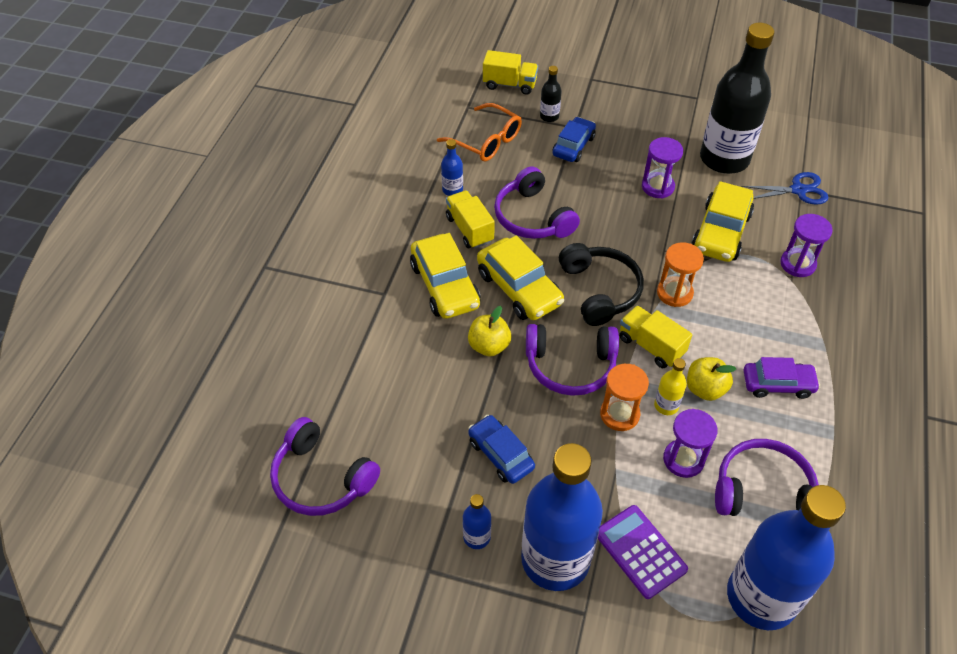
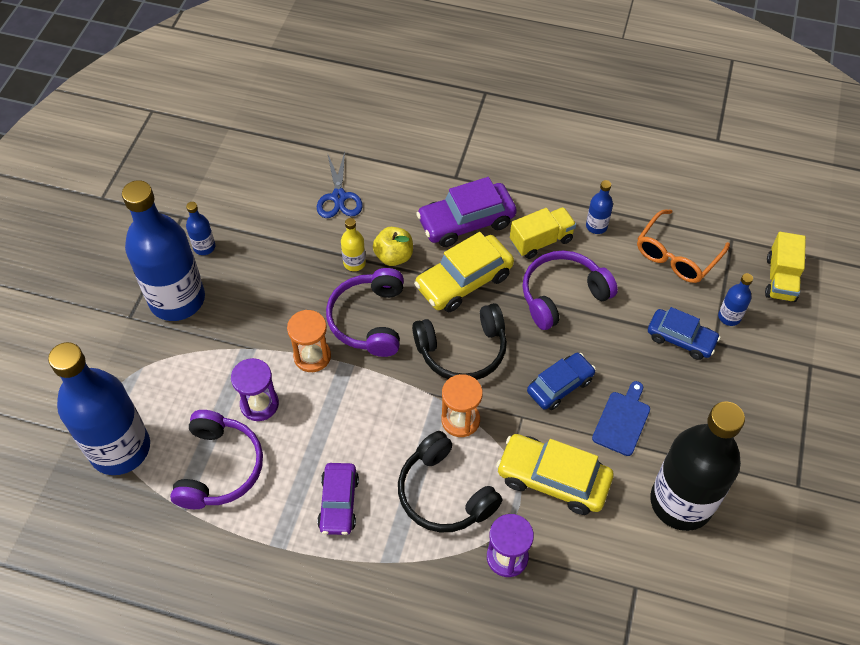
camera: 90 degrees right, 5 degrees up
purple headphones [270,417,380,516] -> none
yellow car [410,233,480,319] -> purple car [416,177,517,247]
blue car [468,415,535,484] -> blue car moved to [527,353,596,410]
black bottle [540,66,562,122] -> blue bottle [718,273,753,326]
purple calculator [598,505,688,599] -> none
yellow truck [619,305,692,368] -> none
purple hourglass [642,137,683,198] -> blue cutting board [592,381,650,456]
yellow bottle [654,358,687,415] -> yellow bottle moved to [341,218,366,271]
yellow apple [687,357,736,401] -> none
blue scissors [741,172,828,205] -> blue scissors moved to [317,152,363,218]
none -> black headphones [398,431,503,532]

